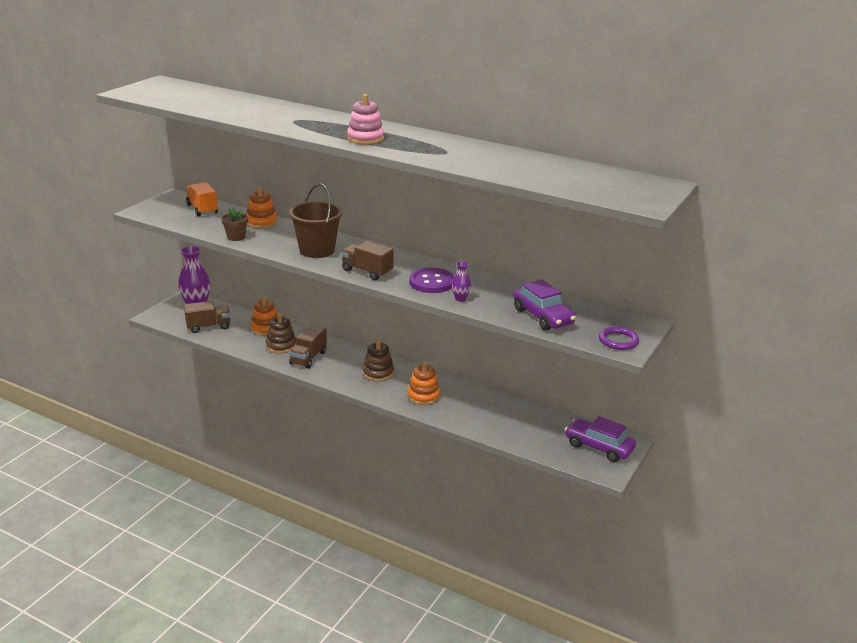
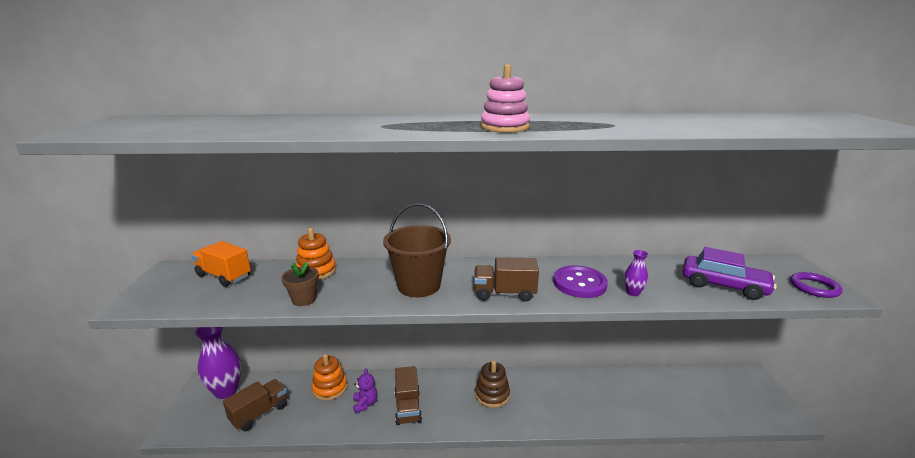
camera: 30 degrees left, 5 degrees down
brown stacking toy [266,313,296,354] -> purple teddy bear [353,368,378,414]
orange stacking toy [407,361,440,405] -> none
purple car [565,416,636,462] -> none

